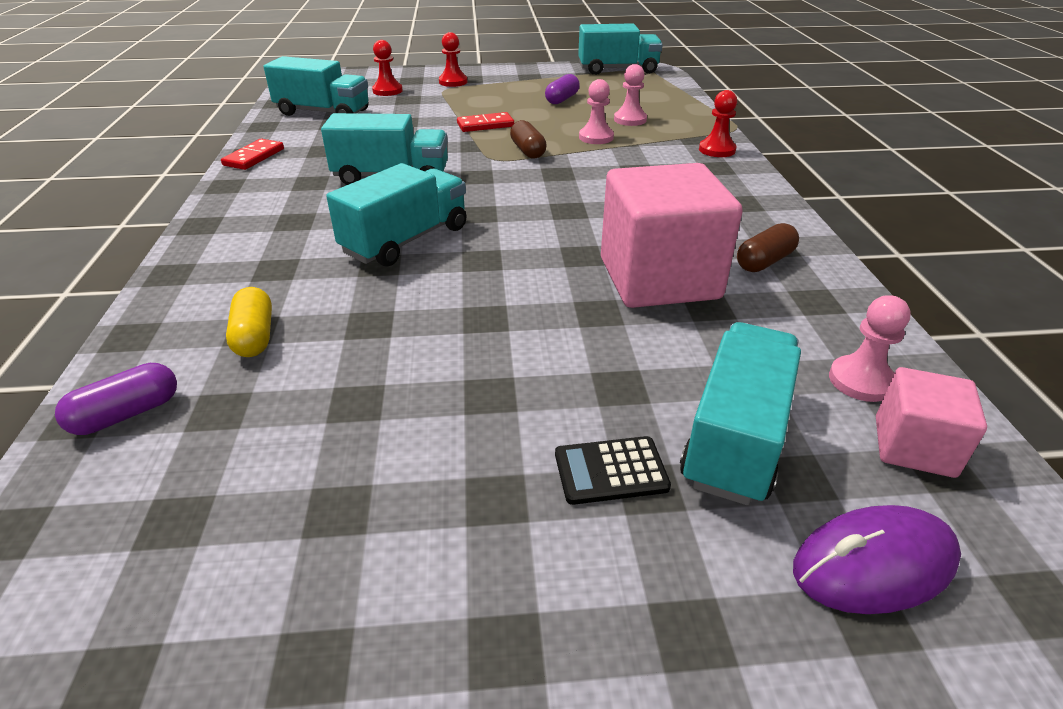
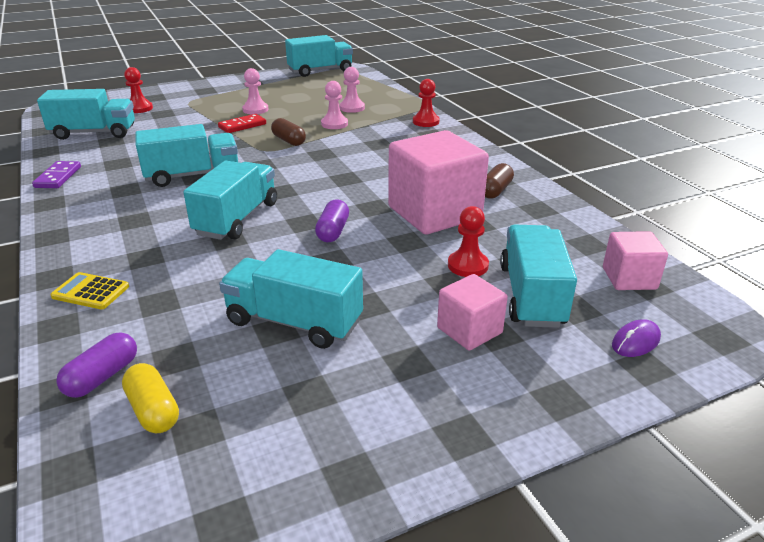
camera: 20 degrees left, 5 degrees down
red domino [221,139,284,170] -> purple domino [32,161,81,188]
yellow capsule [226,287,272,357] -> yellow capsule moved to [122,363,179,433]
red pawn [439,32,467,87] -> red pawn moved to [448,206,489,277]
purple capsule [545,74,580,104] -> purple capsule moved to [315,199,349,242]
black calculator [555,436,671,505] -> pink cube [437,274,508,350]
purple mouse [793,505,961,614] -> purple mouse [612,319,661,357], size x0.60
pink pawn [829,295,911,402] -> pink pawn moved to [242,68,269,114]
none -> yellow calculator [50,272,129,309]
none -> turquoise truck [219,249,363,349]

